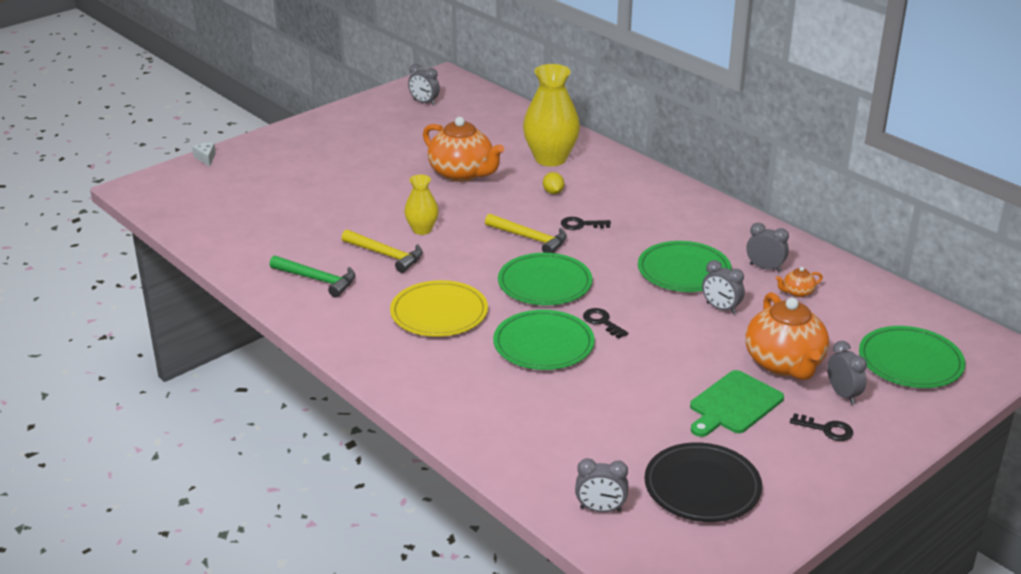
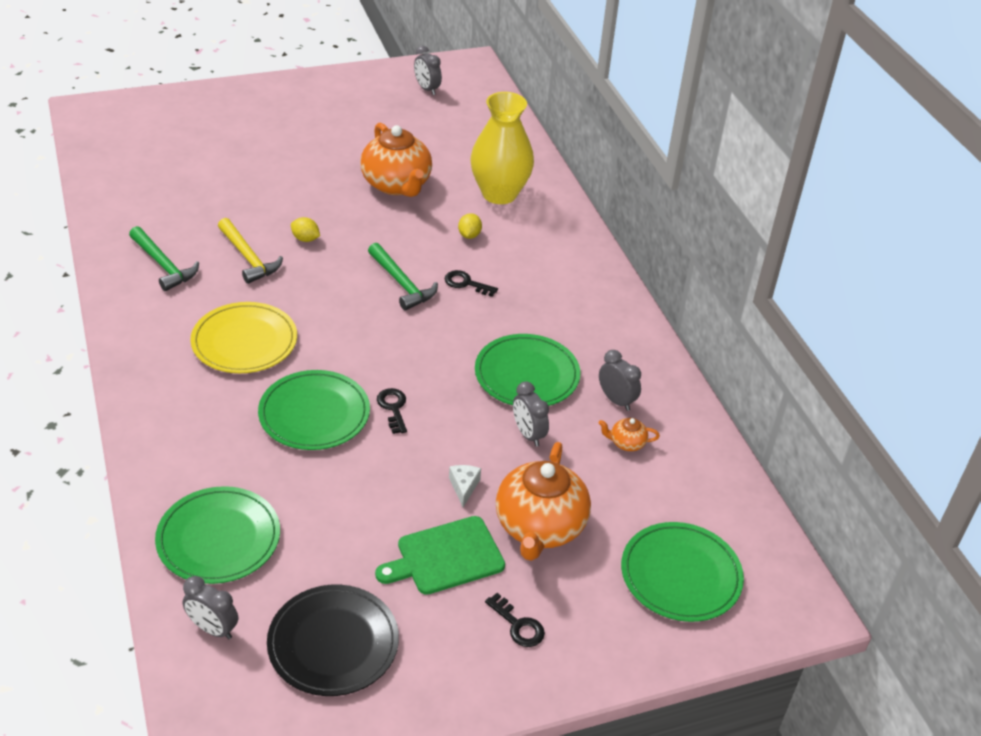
camera: 20 degrees right, 10 degrees up
white cheese [192,142,216,167] -> white cheese moved to [449,465,481,507]
yellow vase [404,175,439,235] -> yellow lemon [291,217,320,242]
yellow hammer [485,213,567,253] -> green hammer [368,243,438,310]
green plate [498,253,593,305] -> green plate moved to [155,486,280,584]
grey clock [827,341,867,405] -> none

